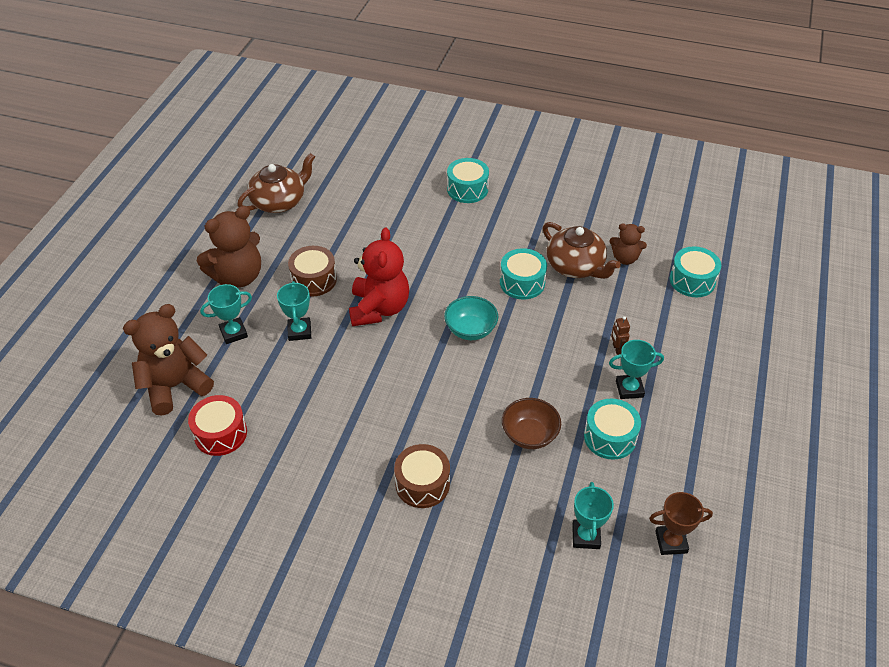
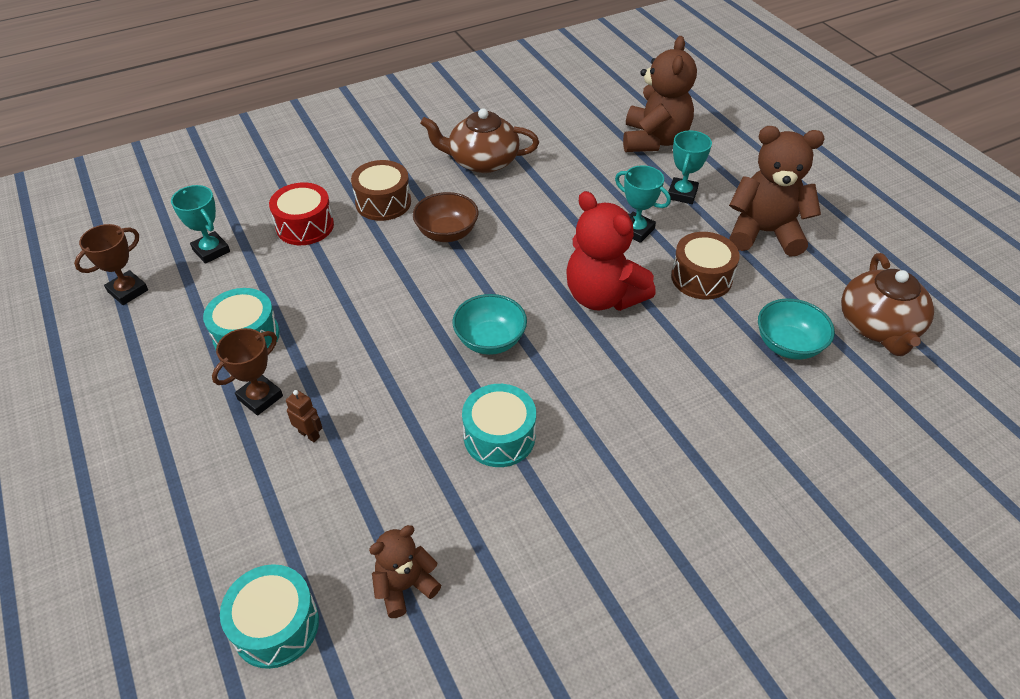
camera: 135 degrees right, 0 degrees up
red drum [188,395,247,456] -> red drum moved to [269,182,334,245]
brown teddy bear [197,206,261,287] -> brown teddy bear turned 90 degrees clockwise [729,126,825,256]
turquoise drum [447,158,489,203] -> none
brown bowl [502,398,561,449] -> brown bowl moved to [413,192,479,242]
brown teapot [543,222,621,279] -> brown teapot moved to [420,108,539,173]
turquoise trophy [609,340,664,399] -> brown trophy [212,328,283,416]
none -> turquoise bowl [758,298,835,360]

